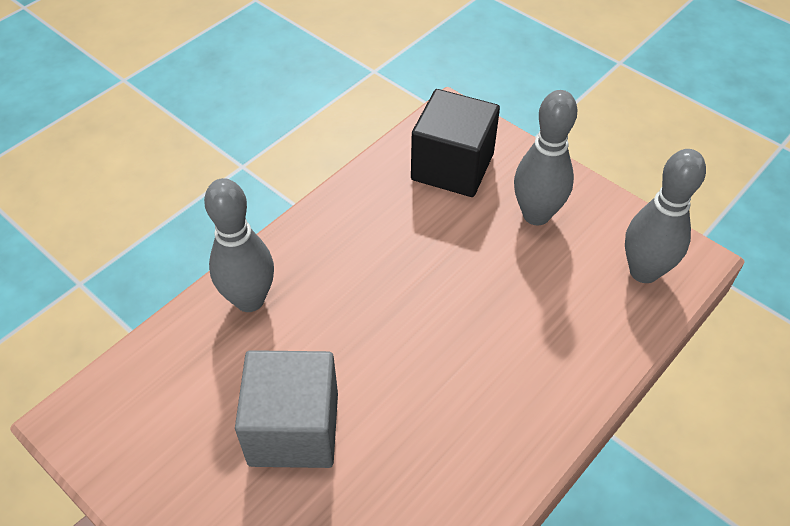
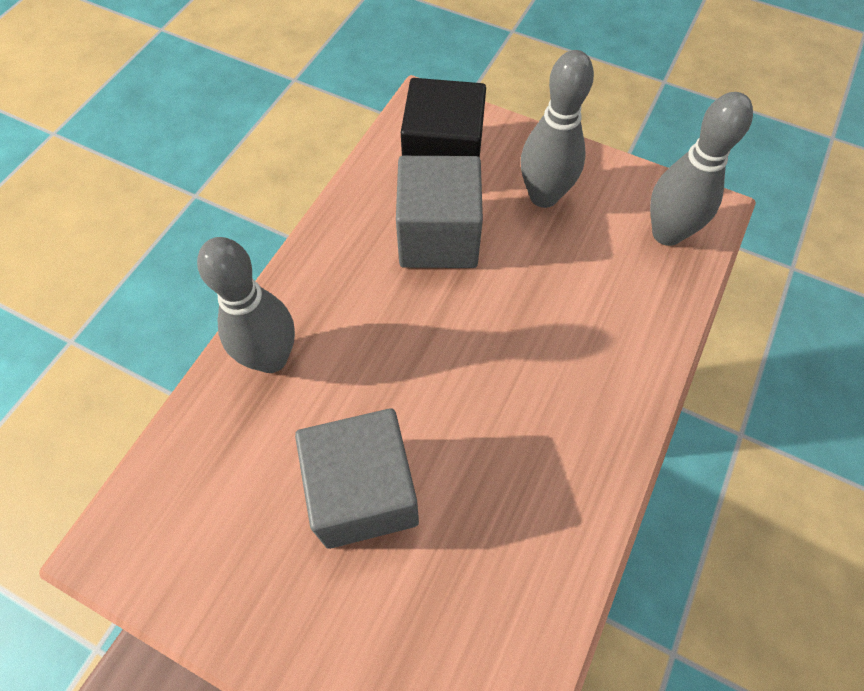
camera: 15 degrees left, 10 degrees up
none -> grey cube [396,156,483,268]

